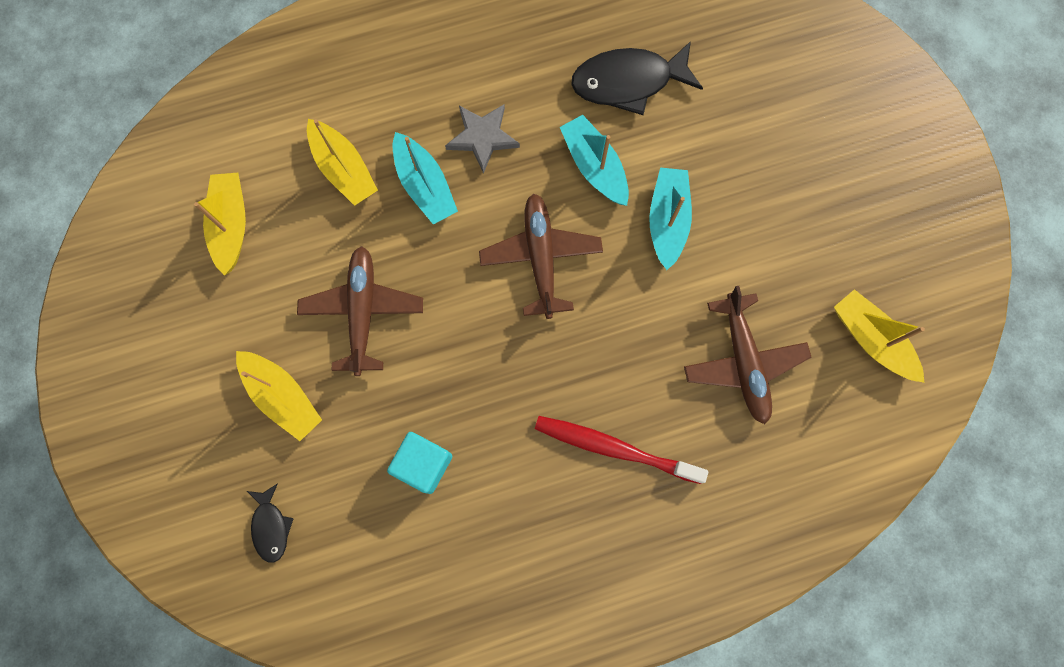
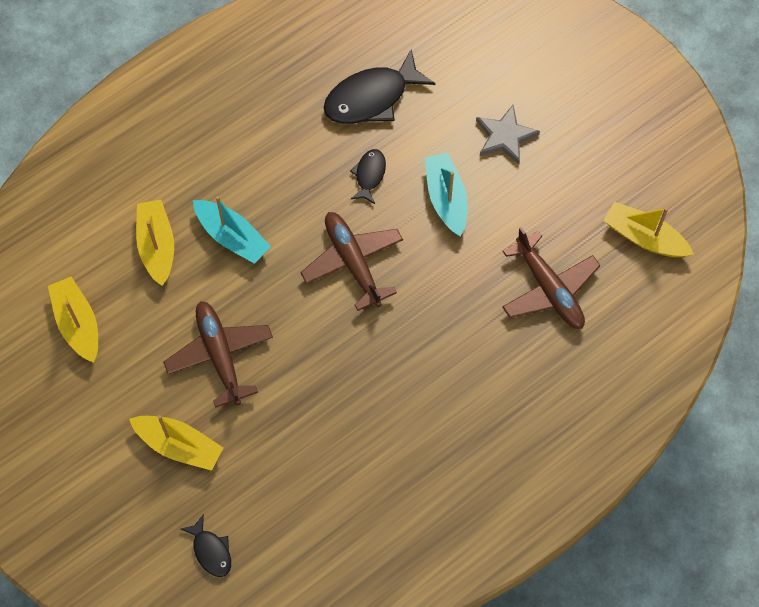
camera: 20 degrees left, 10 degrees down
yellow boat [307,119,378,206] -> yellow boat turned 135 degrees counterclockwise [136,200,174,286]
turquoise cube [387,432,452,494] -> none
grey star [445,104,520,174] -> grey star moved to [476,105,540,165]
red toothbrush [535,416,708,484] -> none
turquoise boat [560,115,629,206] -> black fish [350,149,386,204]

